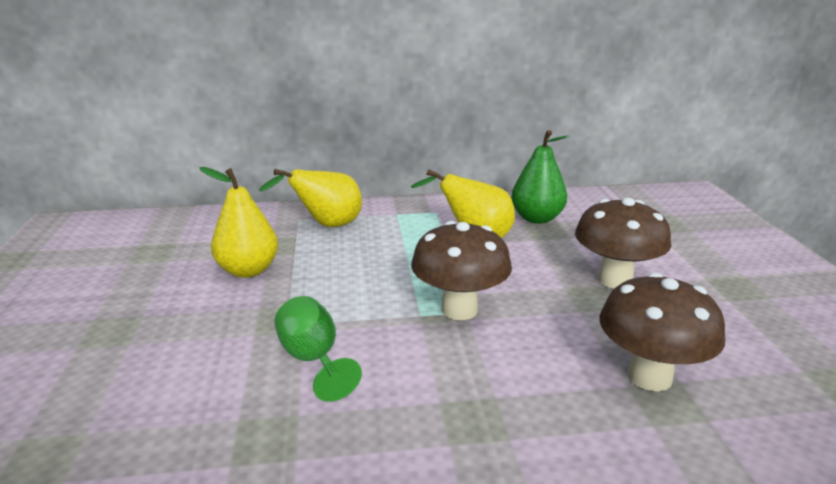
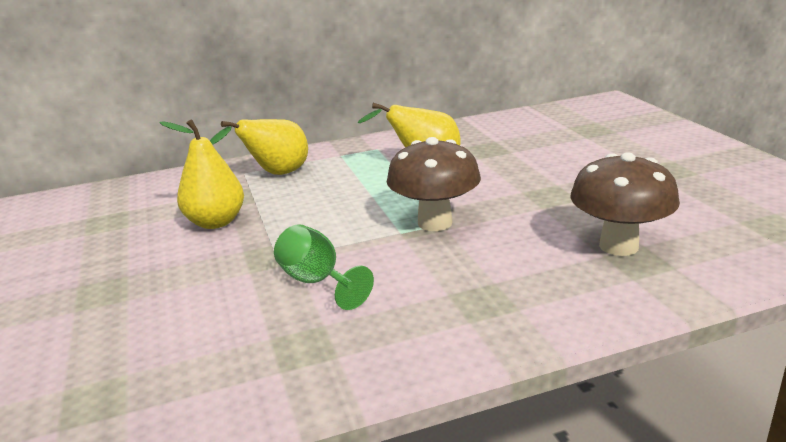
camera: 10 degrees left, 0 degrees up
green pear [511,130,568,224] -> none
brown mushroom [575,198,671,289] -> none

